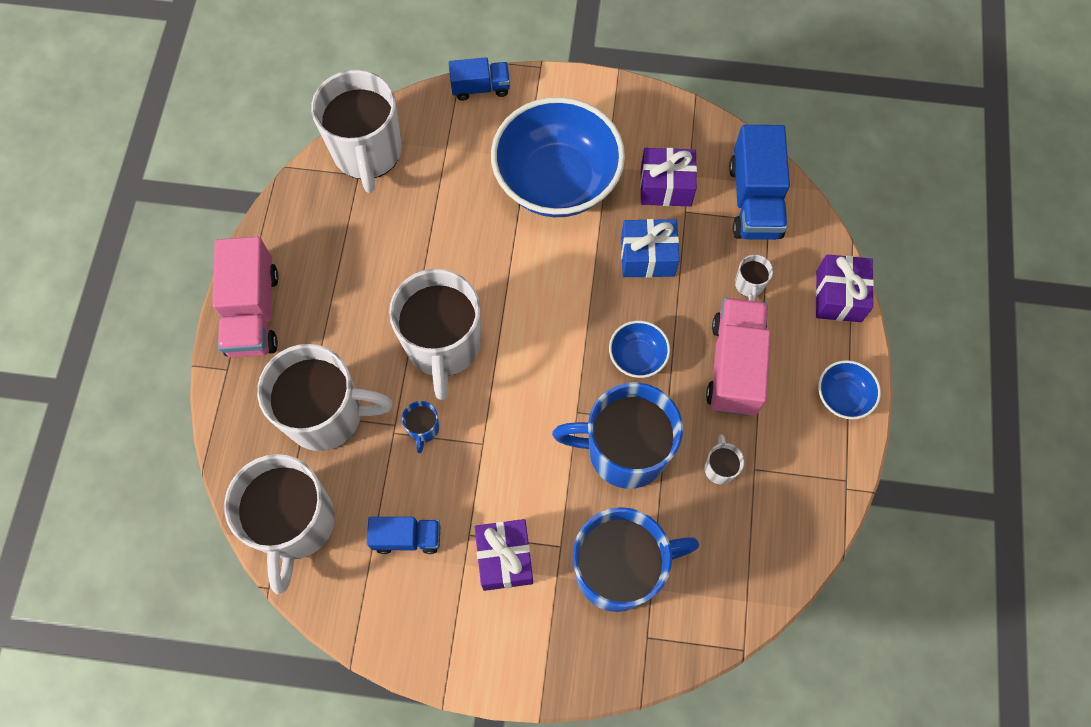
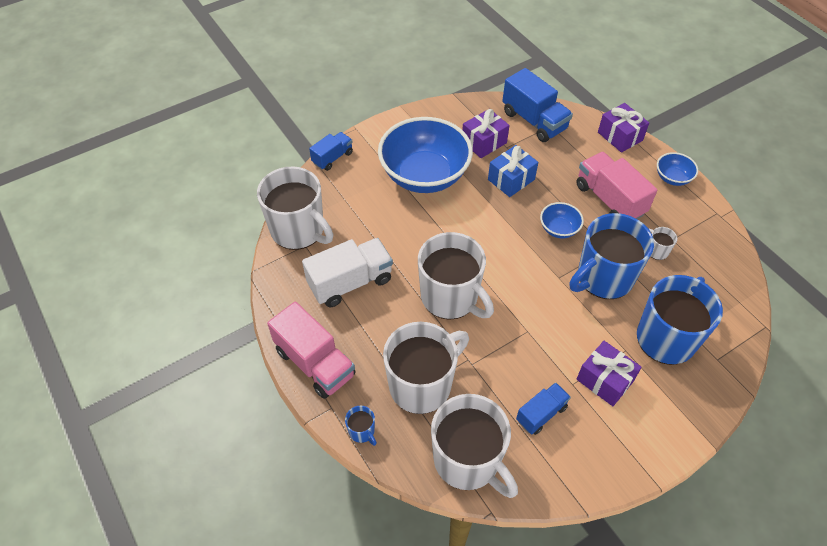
camera: 40 degrees left, 15 degrees down
blue mug [402,401,439,453] -> blue mug moved to [345,406,377,446]
white mug [735,255,773,301] -> none
none -> white truck [302,238,393,307]

